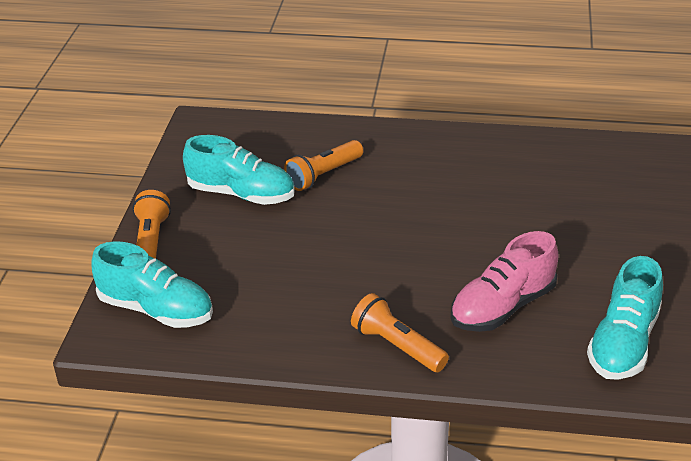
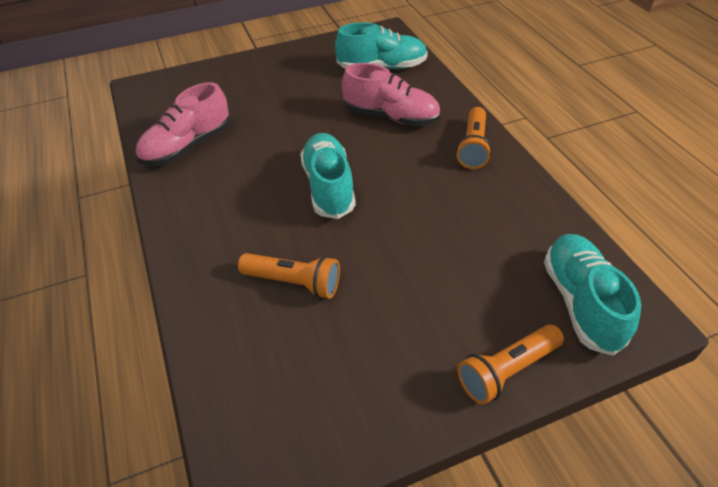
camera: 120 degrees left, 10 degrees up
turquoise shoe [183,135,295,205] -> turquoise shoe moved to [300,133,356,219]
none -> pink shoe [136,82,231,166]

